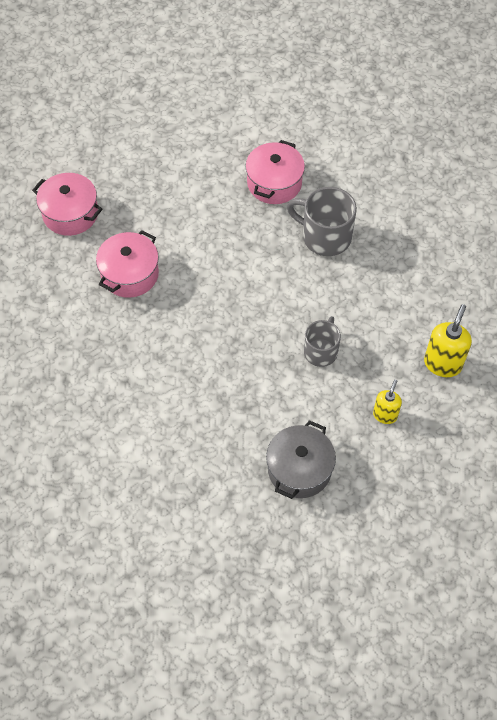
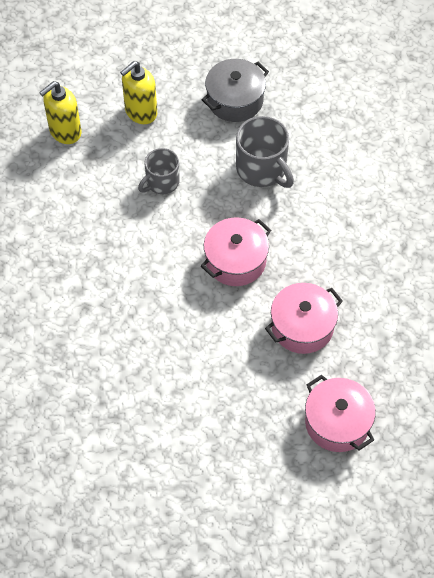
camera: 155 degrees left, 0 degrees up
pink pot [245,140,305,204] -> pink pot moved to [201,217,271,286]
grey mug [287,187,357,256] -> grey mug moved to [236,116,294,188]
yellow soap dispenser [373,380,402,424] -> yellow soap dispenser [120,61,157,124], size x1.59

